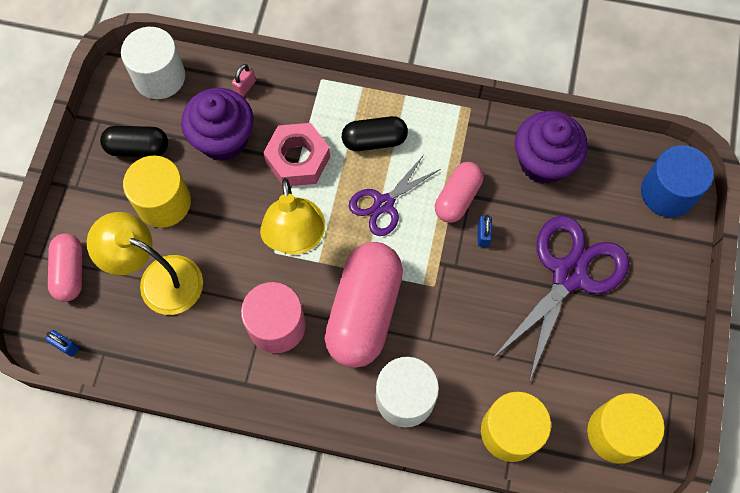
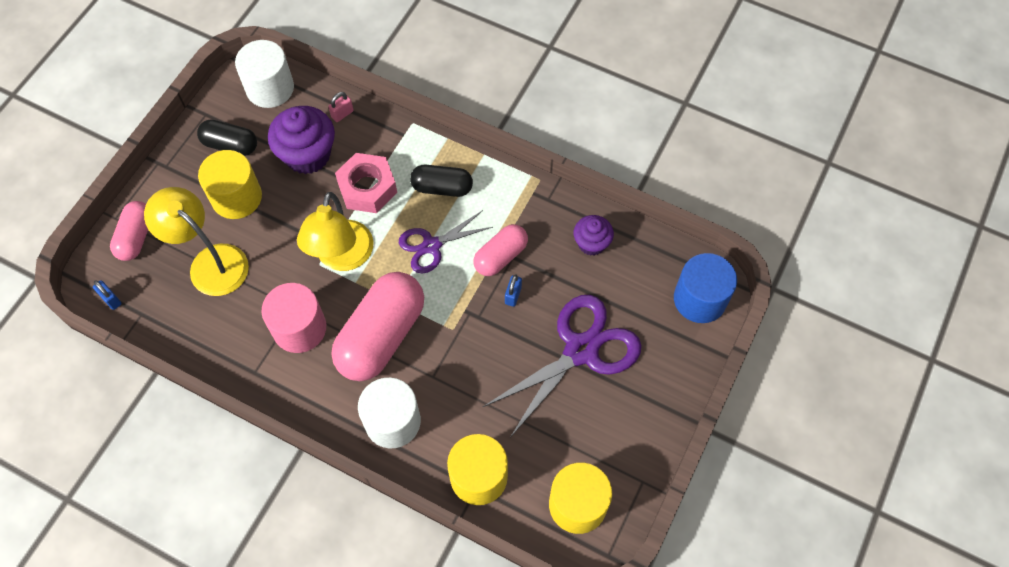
camera: 15 degrees right, 5 degrees down
purple cupcake [515,111,588,184] -> purple cupcake [574,215,614,256], size x0.59

